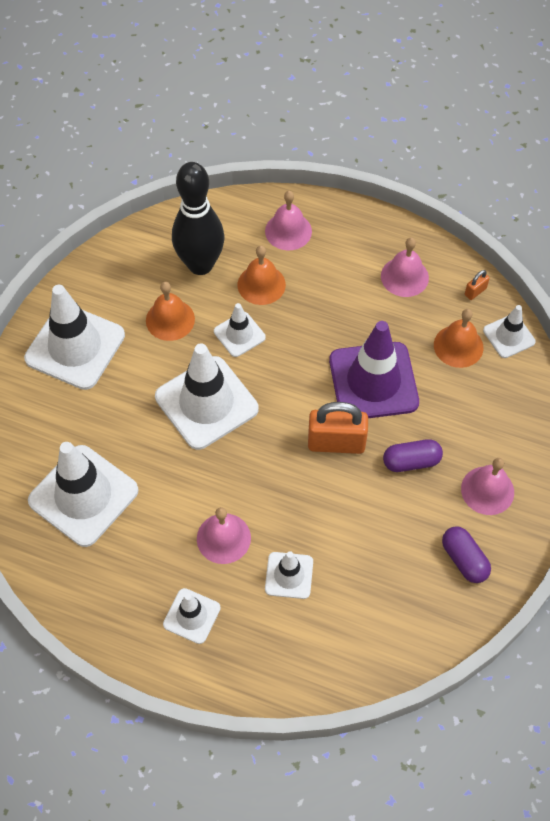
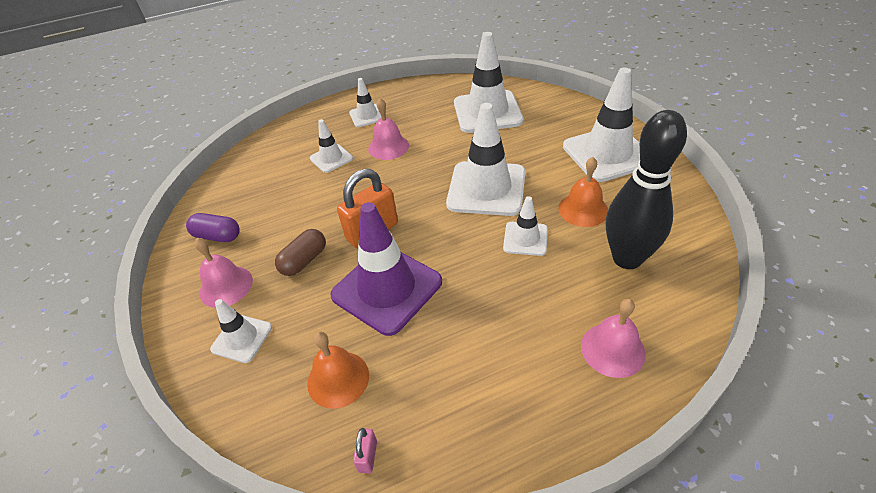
camera: 140 degrees right, 15 degrees down
orange bell [238,246,286,305] -> none
pink bell [381,238,429,297] -> none
purple capsule [383,439,443,472] -> brown capsule [275,229,326,276]
orange padlock [465,270,490,300] -> pink padlock [353,428,377,473]
white traffic cone [483,305,536,358] -> white traffic cone moved to [210,299,272,363]

